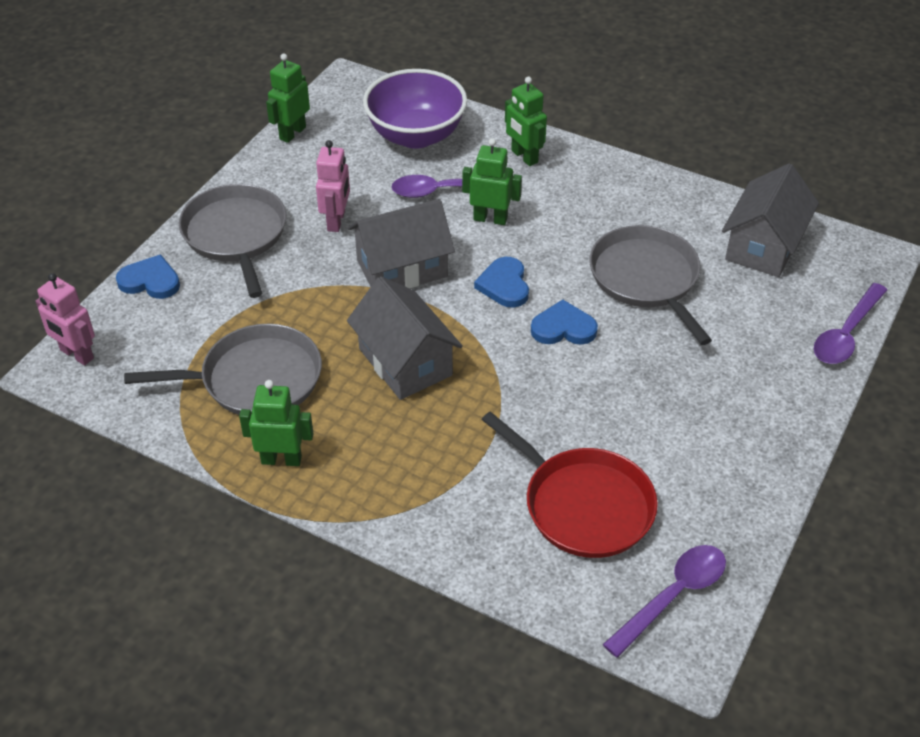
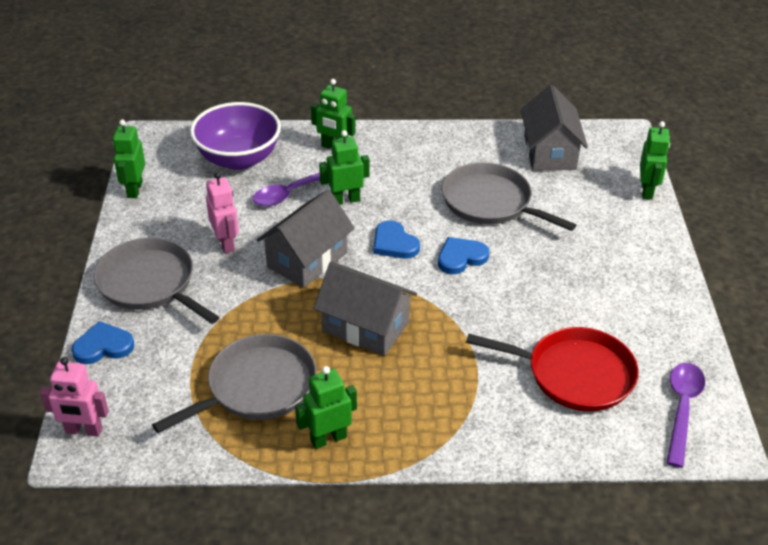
camera: 30 degrees left, 5 degrees down
purple spoon [814,283,887,364] -> green robot [640,121,670,200]

